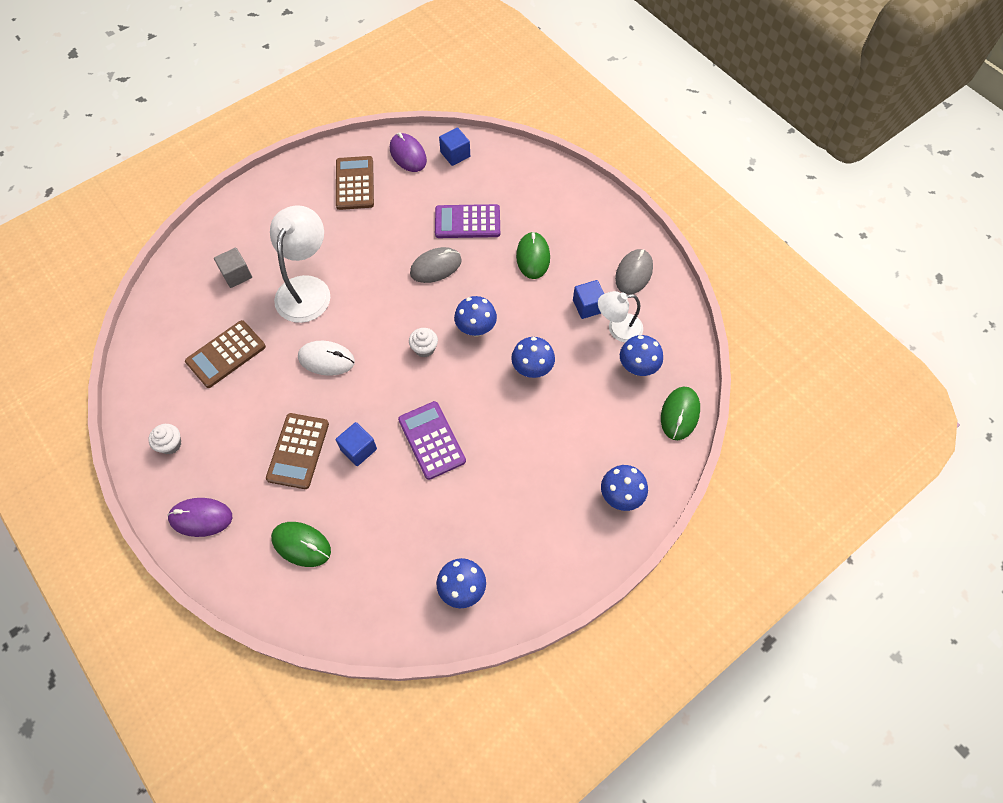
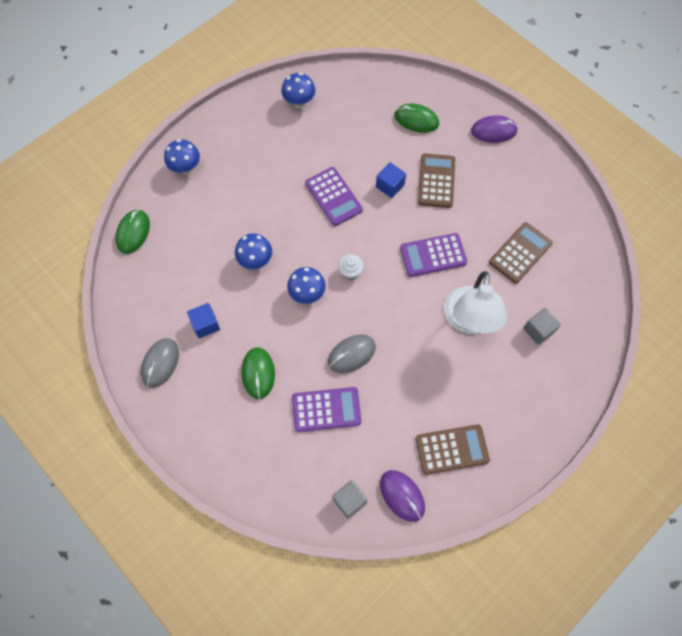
camera: 175 degrees right, 5 degrees up
white cupcake [148,424,181,454] -> none
white mouse [298,341,355,376] -> purple calculator [400,233,467,277]
brown calculator [336,156,374,210] -> brown calculator turned 90 degrees counterclockwise [416,424,490,475]
blue cube [439,128,470,166] -> grey cube [332,480,368,518]
white lamp [598,291,643,343] -> none
blue mushroom [620,335,663,376] -> none

